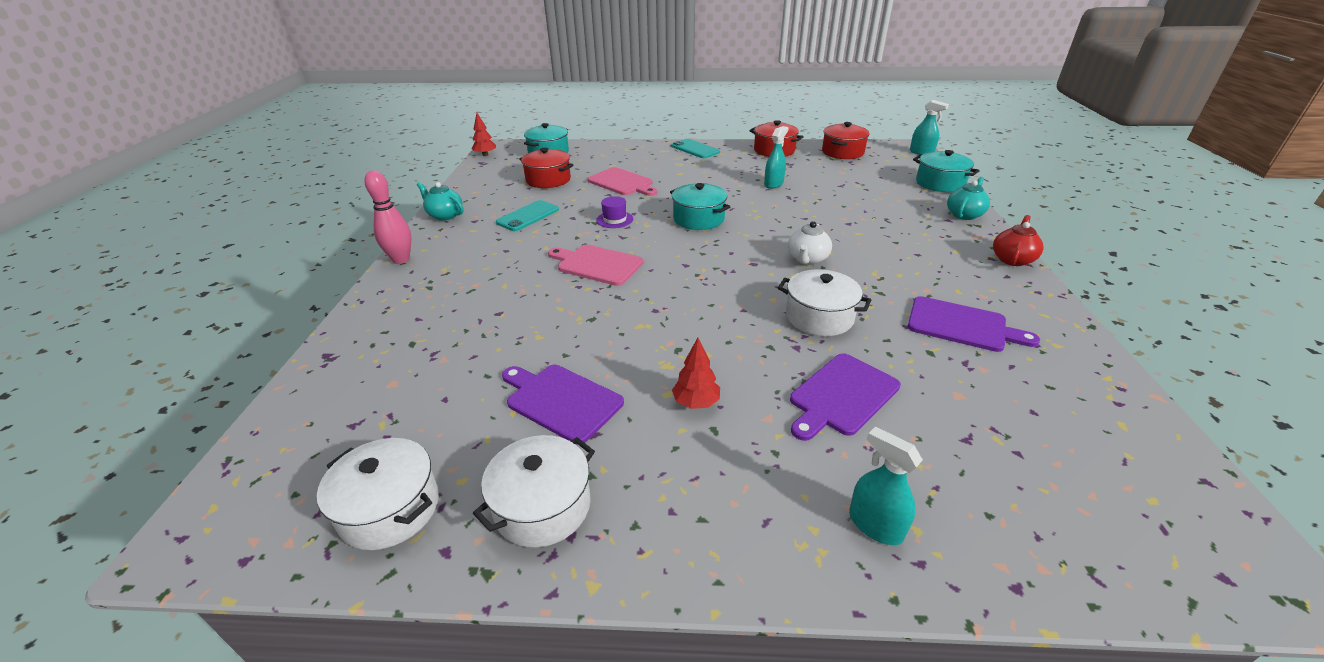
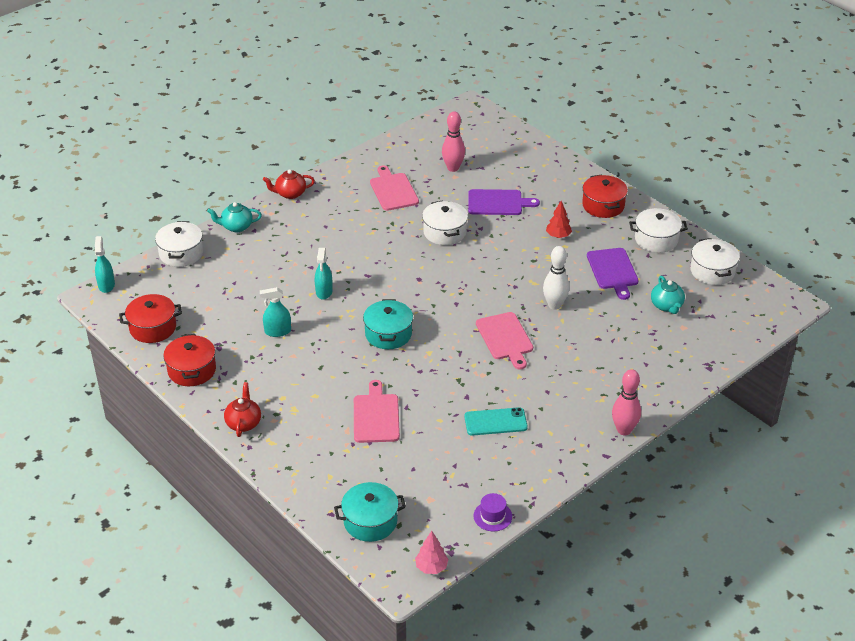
camera: 135 degrees left, 5 degrees up
turquoise teapot [417,182,463,221] -> turquoise teapot moved to [651,276,685,314]
red tree [471,113,496,156] -> pink tree [415,531,448,574]
red pot [519,148,573,188] -> red pot moved to [582,175,628,218]
purple hat [596,196,633,228] -> purple hat moved to [474,493,512,531]
turquoise phone [671,139,720,158] -> red teapot [224,382,261,437]
white teapot [788,221,832,265] -> none
turquoise spray bottle [849,426,923,545] -> turquoise spray bottle moved to [315,248,333,300]
purple cutting board [908,296,1040,352] -> pink cutting board [370,165,419,211]
turquoise pot [913,150,980,192] -> white pot [155,221,203,267]
none -> pink bowling pin [442,112,465,172]
none -> white bowling pin [543,246,569,310]

